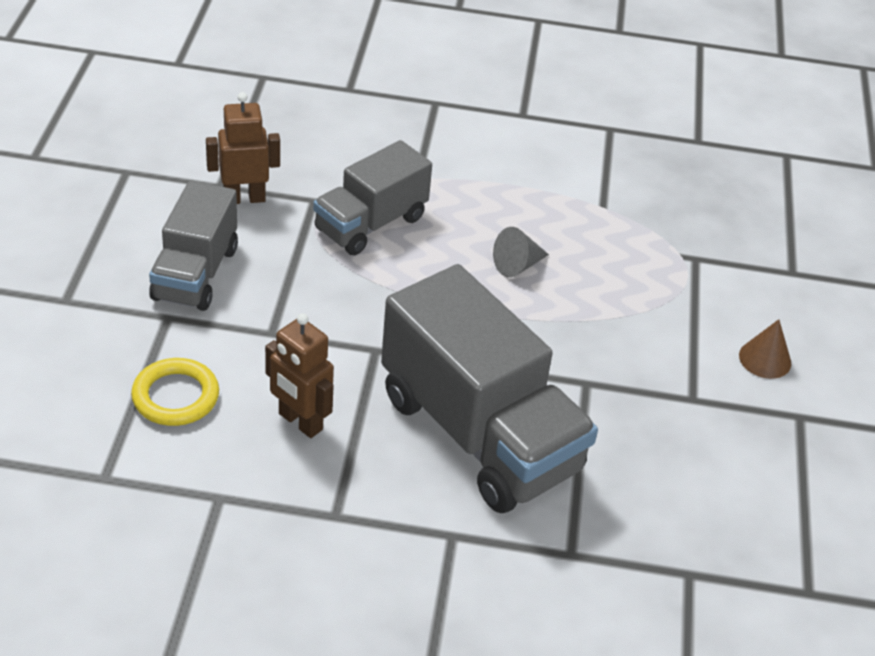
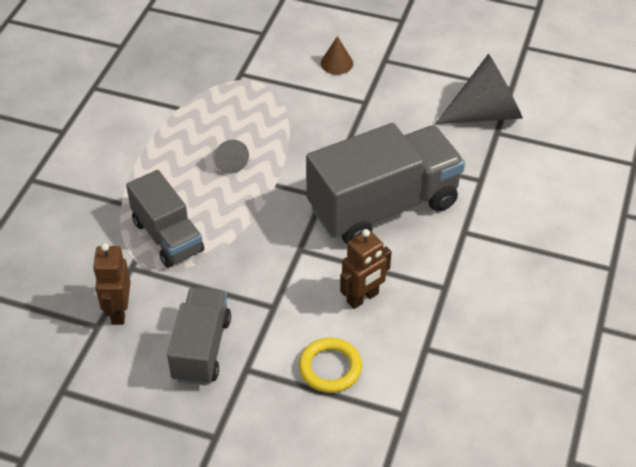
camera: 75 degrees left, 5 degrees up
grey truck [149,180,238,311] -> grey truck turned 105 degrees counterclockwise [167,287,231,385]
none -> grey cone [435,54,523,124]

